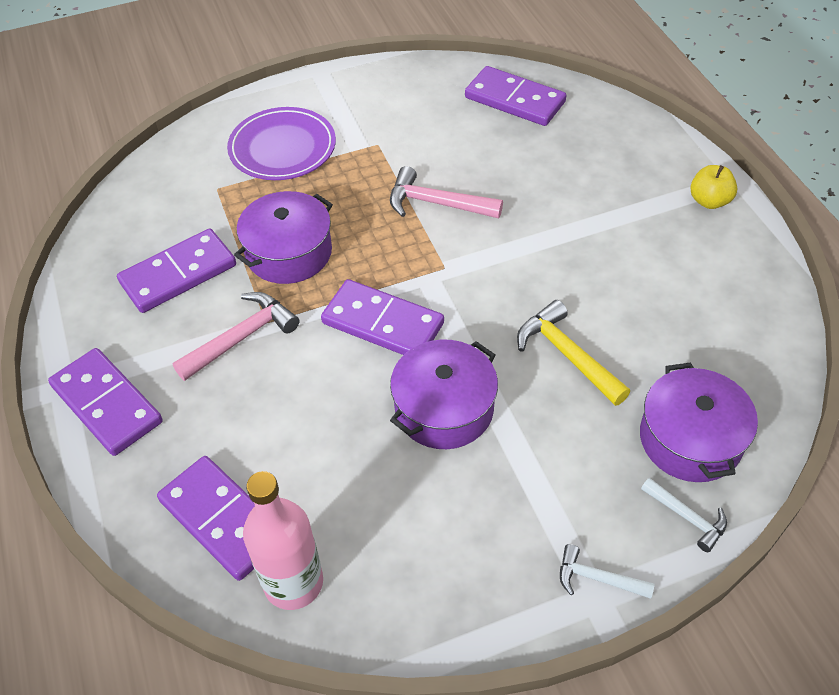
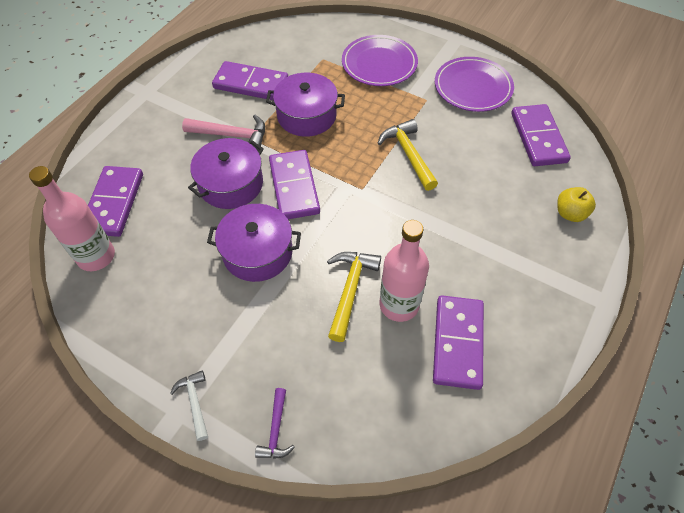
camera: 50 degrees right, 5 degrees up
purple domino [48,348,163,456] -> purple domino moved to [433,295,484,390]
pink hammer [390,166,503,219] -> yellow hammer [378,119,438,191]
purple pot [640,362,758,482] -> purple pot moved to [188,138,264,209]
white hammer [641,478,727,552] -> purple hammer [255,388,295,459]
yellow apple [690,165,738,209] -> yellow apple moved to [557,187,596,222]
none -> pink bottle [380,220,429,322]
none -> purple plate [435,57,514,112]

